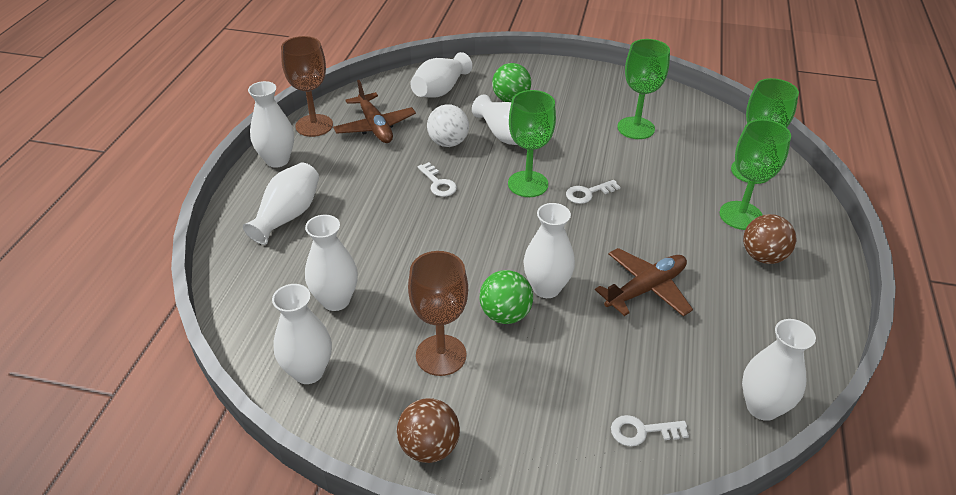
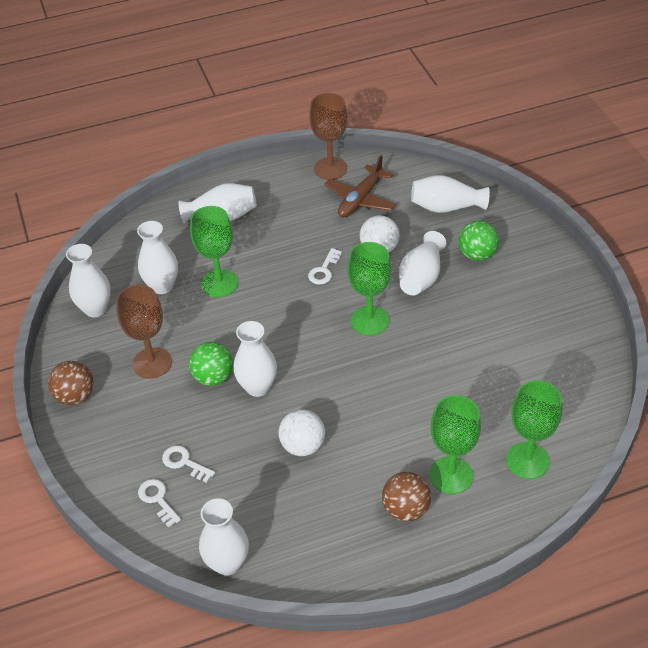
camera: 60 degrees right, 5 degrees up
white vase [248,81,294,168] -> none
white key [566,180,620,204] -> white key moved to [162,445,215,483]
brown plane [595,248,693,316] -> white ball [279,409,325,456]
green goblet [617,39,670,139] -> green goblet moved to [190,206,238,297]

